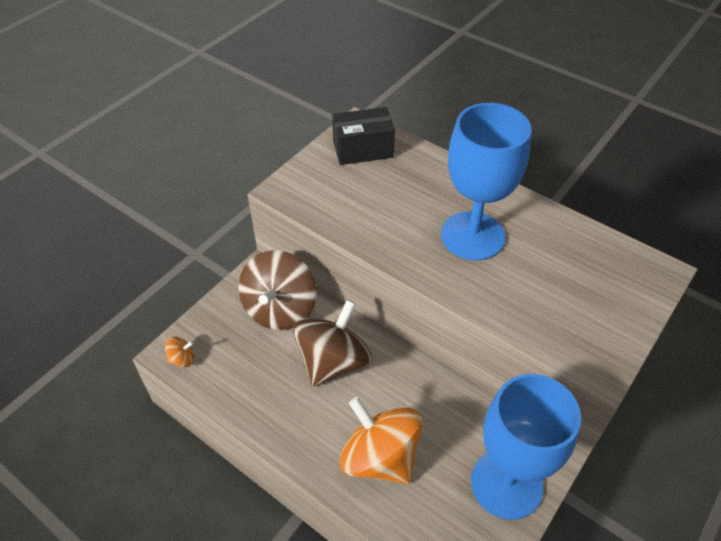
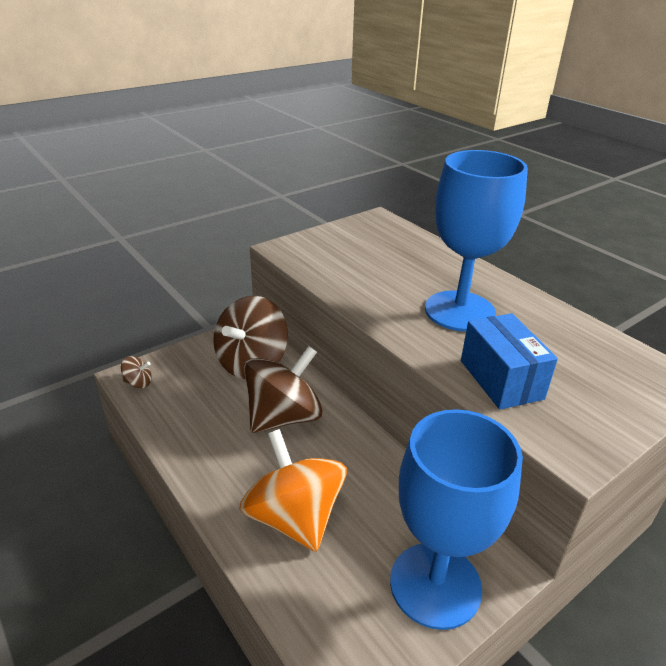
camera: 15 degrees right, 15 degrees down
orange spinning top [165,336,194,367] -> brown spinning top [121,356,152,388]
black box [332,107,395,165] -> none
none -> blue box [461,313,558,409]

